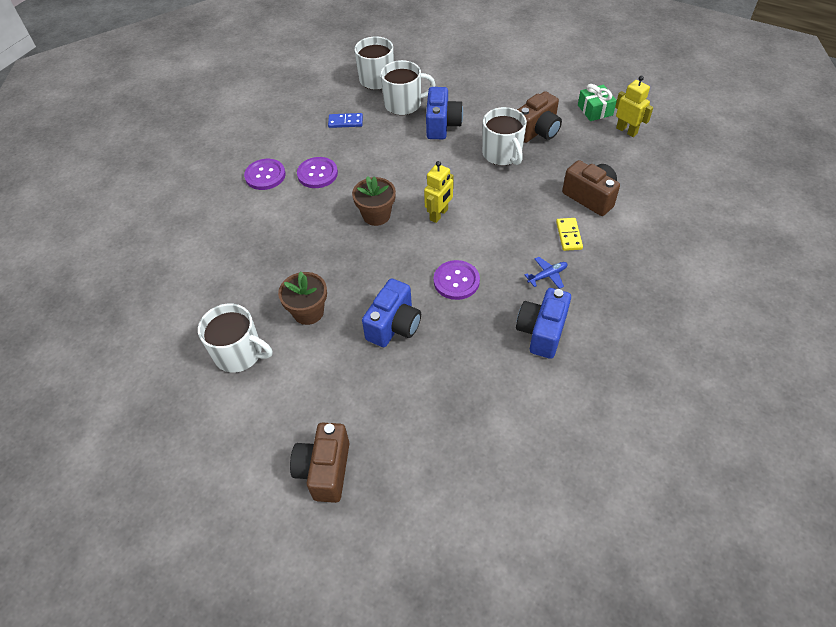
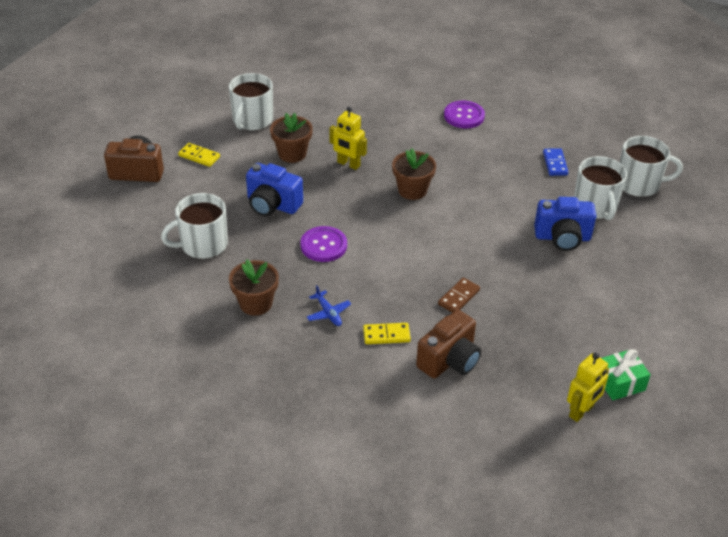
camera: 85 degrees right, 10 degrees down
purple button [297,157,338,188] -> none
yellow robot [424,161,454,223] -> yellow robot moved to [329,106,367,170]
white mug [482,107,527,166] -> white mug moved to [161,193,228,259]
blue camera [516,288,571,359] -> brown flower pot [229,260,279,316]
brown camera [517,91,562,143] -> none
none -> yellow domino [178,143,220,167]
none -> brown domino [438,278,480,313]

